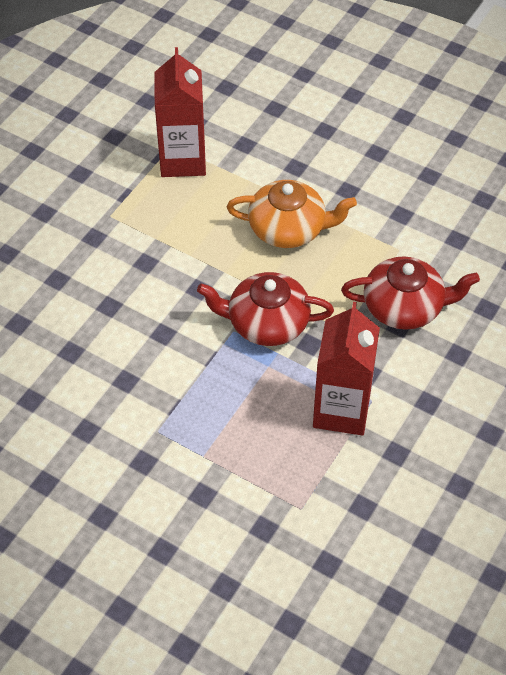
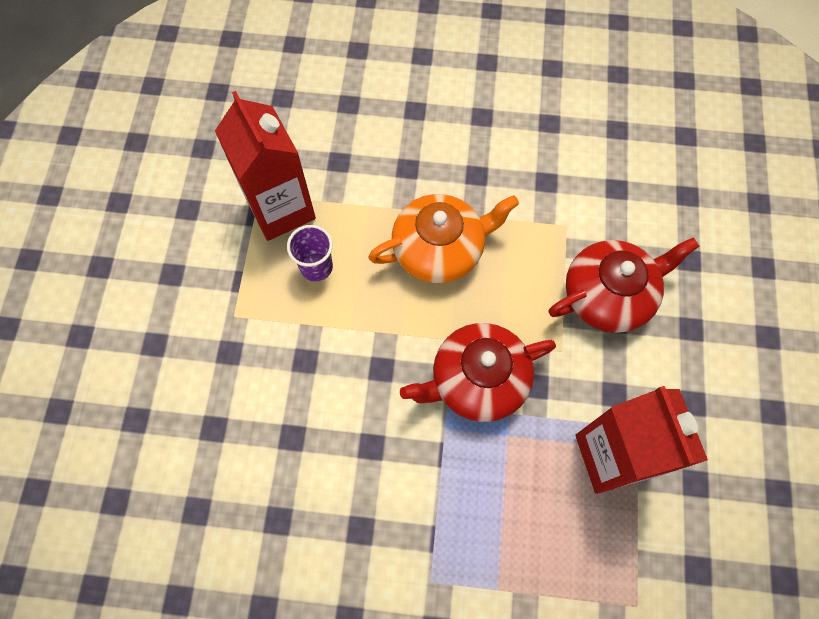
camera: 25 degrees left, 15 degrees up
none -> purple cup [287,225,333,281]

